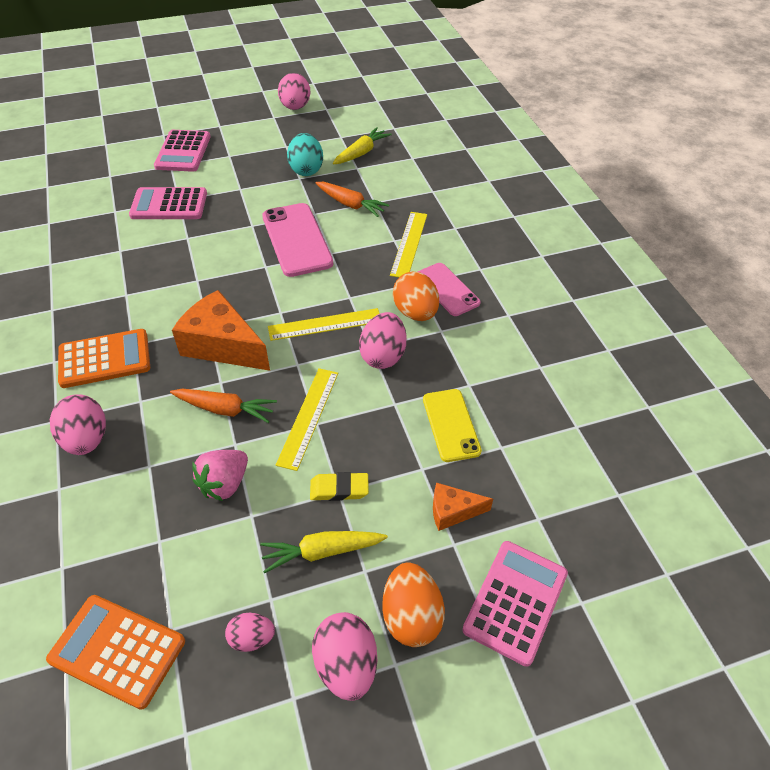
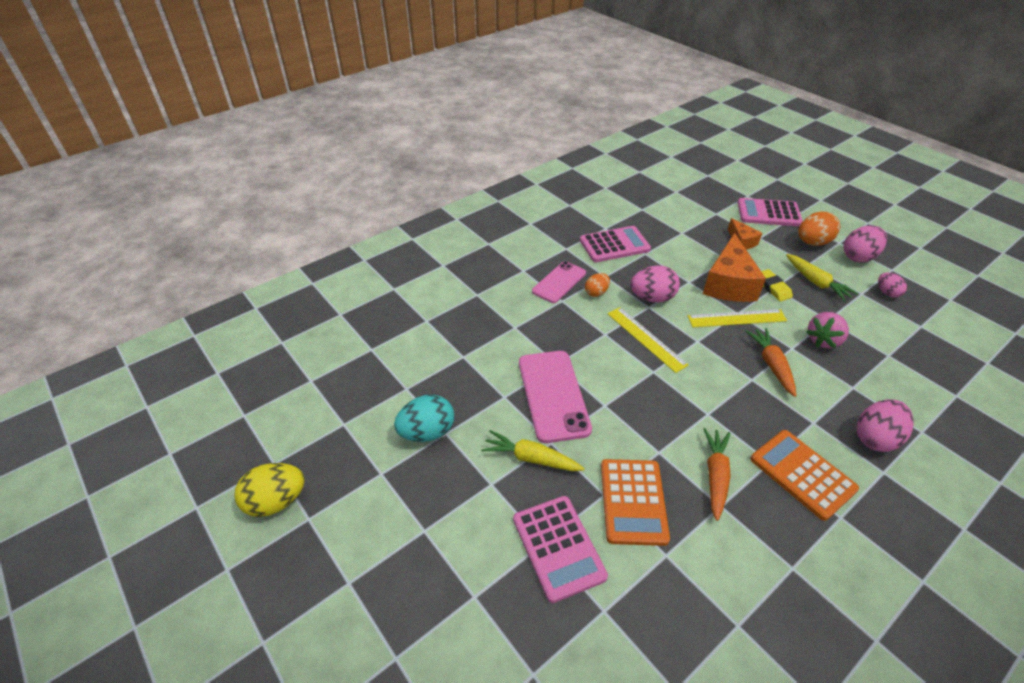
camera: 110 degrees left, 5 degrees down
orange calculator [46,595,185,710] -> orange calculator moved to [601,459,670,546]
pink calculator [154,130,211,172] -> pink calculator moved to [580,226,651,262]
orange cheese [172,290,270,371] -> orange cheese moved to [703,233,766,302]
pink strawberry [192,450,248,501] -> pink strawberry turned 120 degrees clockwise [806,312,849,349]
pink phone [262,203,333,277] -> pink phone turned 60 degrees counterclockwise [519,351,592,443]
pink egg [278,73,310,110] -> yellow egg [235,463,305,517]
orange carrot [316,182,389,217] -> orange carrot moved to [703,428,731,521]
yellow carrot [333,127,392,164] -> yellow carrot moved to [481,430,585,471]
yellow ruler [390,212,427,277] -> none
orange egg [393,272,439,321] -> orange egg [585,273,610,297], size x0.59
yellow phone [423,389,482,462] -> none

